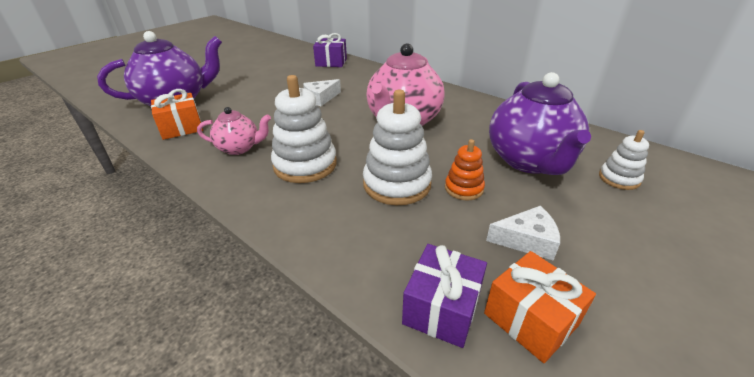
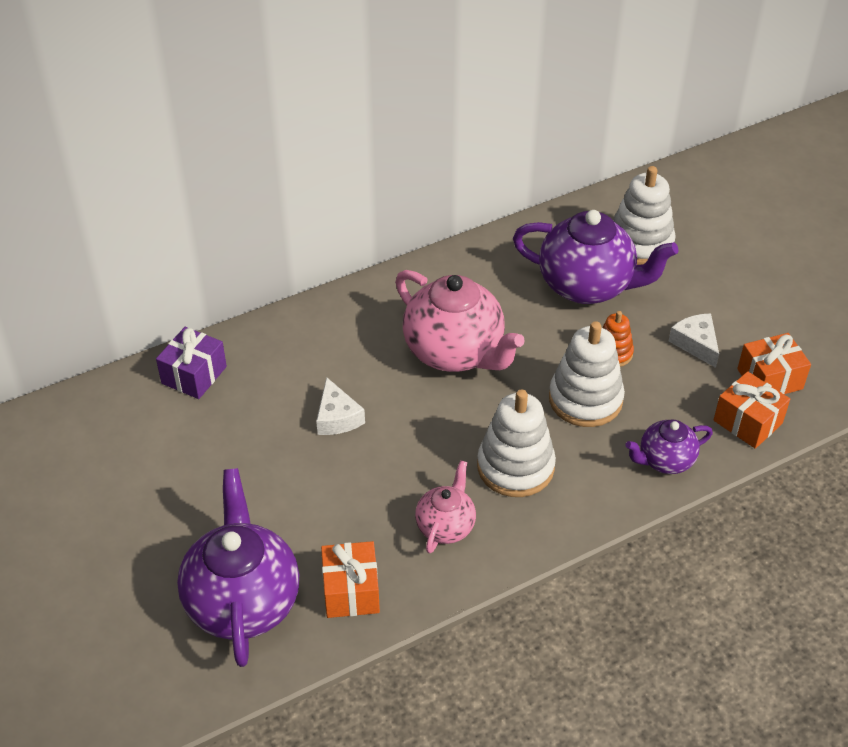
camera: 70 degrees left, 10 degrees up
purple gift [402,244,487,348] -> orange gift [714,371,790,449]
white cheese [486,206,560,261] -> white cheese turned 45 degrees counterclockwise [669,313,719,368]
white stacking toy [599,130,649,190] -> white stacking toy [613,166,676,265], size x1.80
none -> purple teapot [625,419,713,474]

